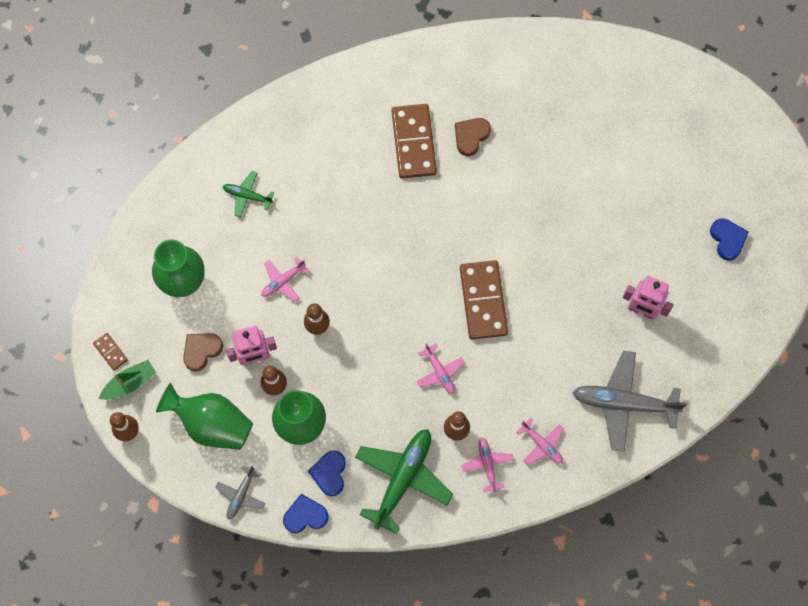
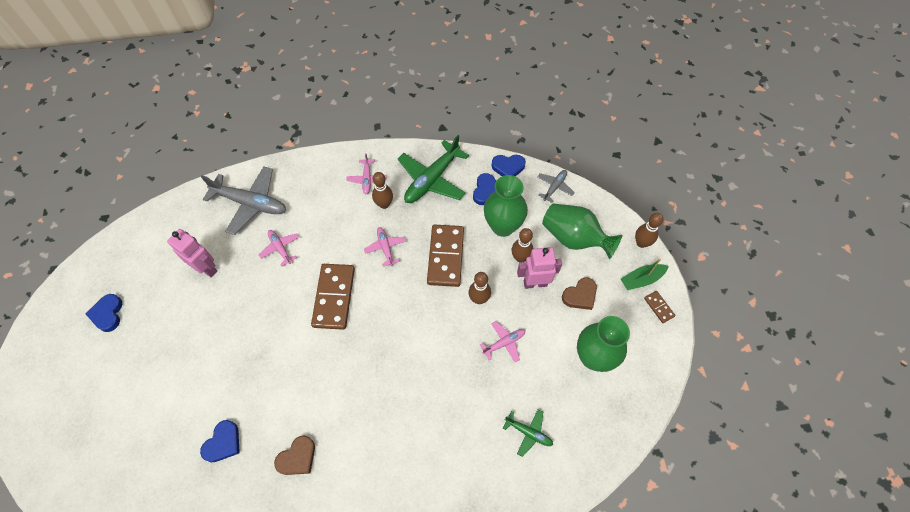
camera: 170 degrees left, 10 degrees down
brown domino [392,104,437,179] -> brown domino moved to [427,225,464,287]
pink plane [517,418,564,465] -> pink plane moved to [259,230,299,267]
none -> blue heart [200,420,240,462]

